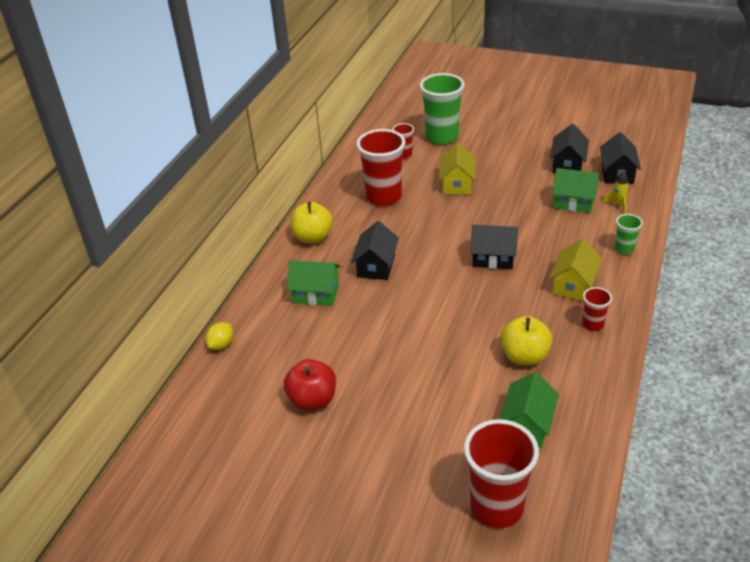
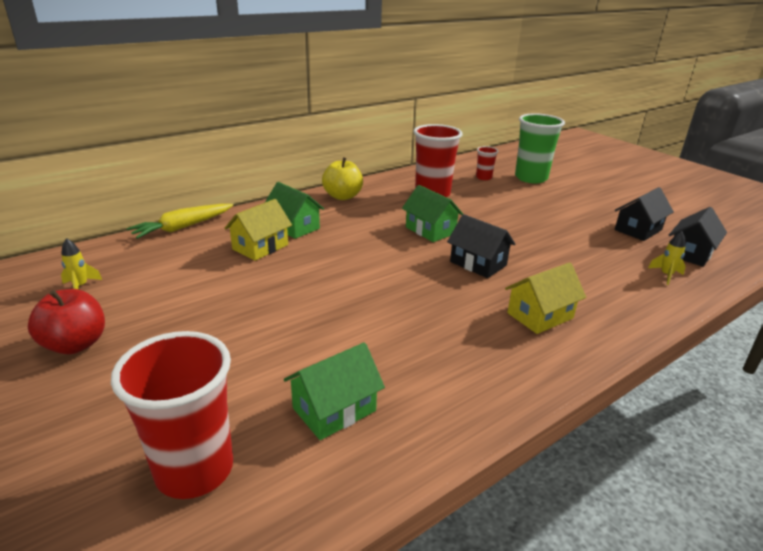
camera: 30 degrees right, 10 degrees down
yellow lemon [206,322,233,350] -> yellow carrot [127,204,233,239]
red apple [284,359,336,411] -> red apple moved to [28,289,105,354]
black house [351,221,399,280] -> none
yellow house [439,143,476,194] -> yellow house moved to [225,199,292,261]
yellow apple [501,316,552,365] -> none
green house [552,168,599,213] -> green house moved to [402,185,463,242]
red cup [582,287,612,331] -> none
green cup [615,214,643,254] -> none
none -> yellow rocket [61,238,102,289]

